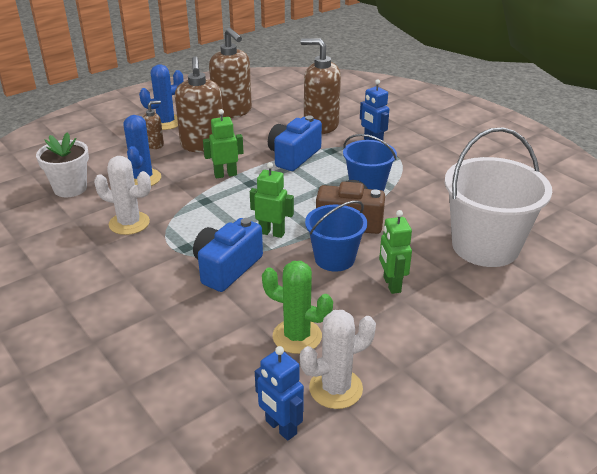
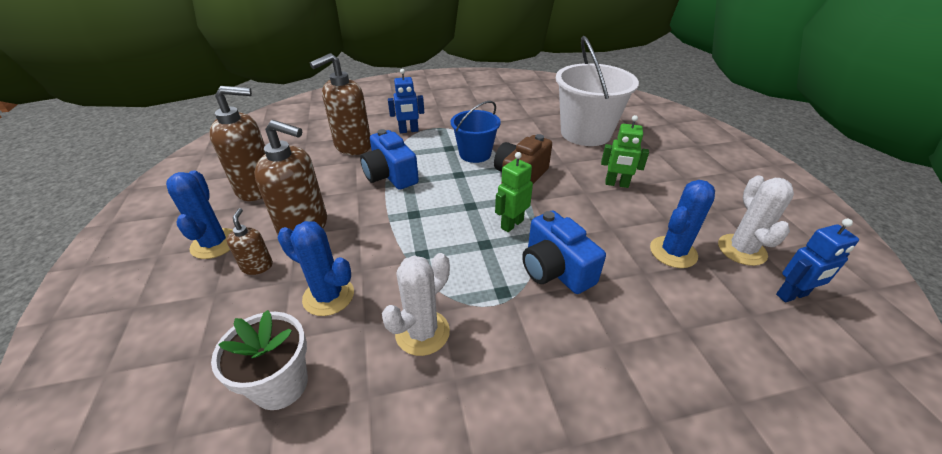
camera: 65 degrees left, 5 degrees up
green robot [203,109,244,178] -> none
green cactus [262,261,333,354] -> blue cactus [650,180,715,268]
blue bucket [305,200,367,272] -> none

